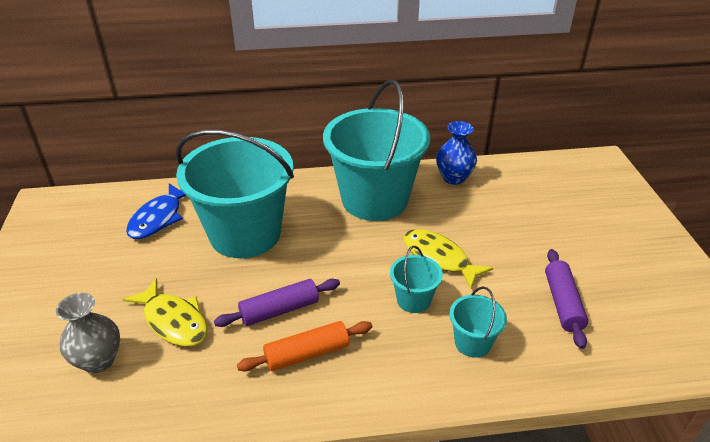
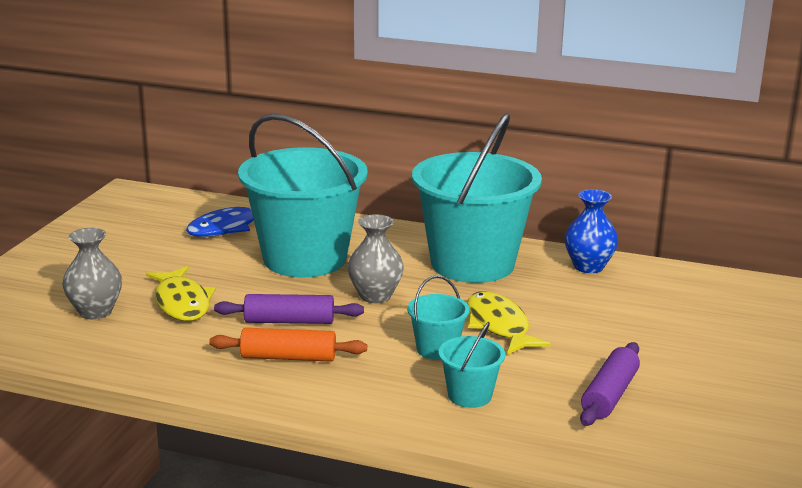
camera: 25 degrees right, 15 degrees down
none -> grey vase [347,214,404,303]

